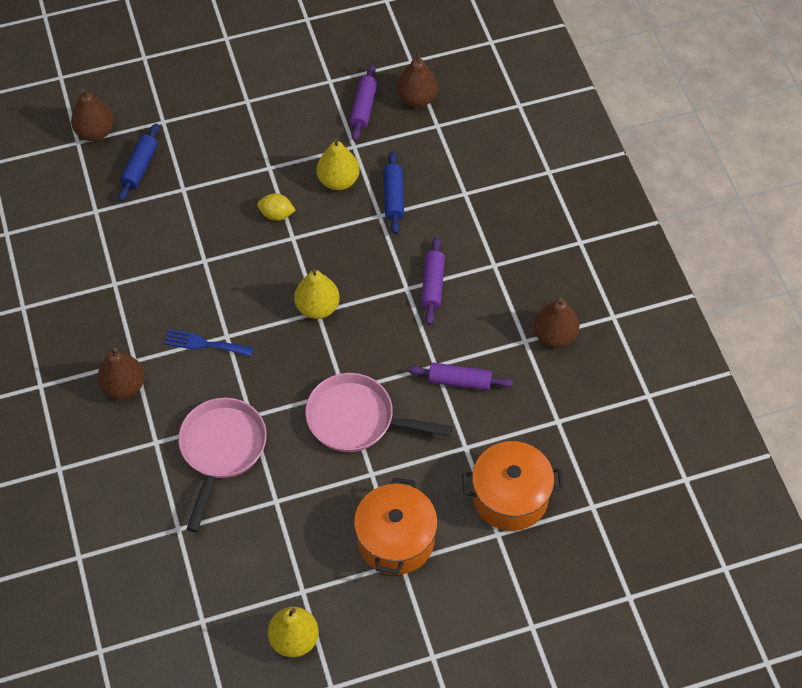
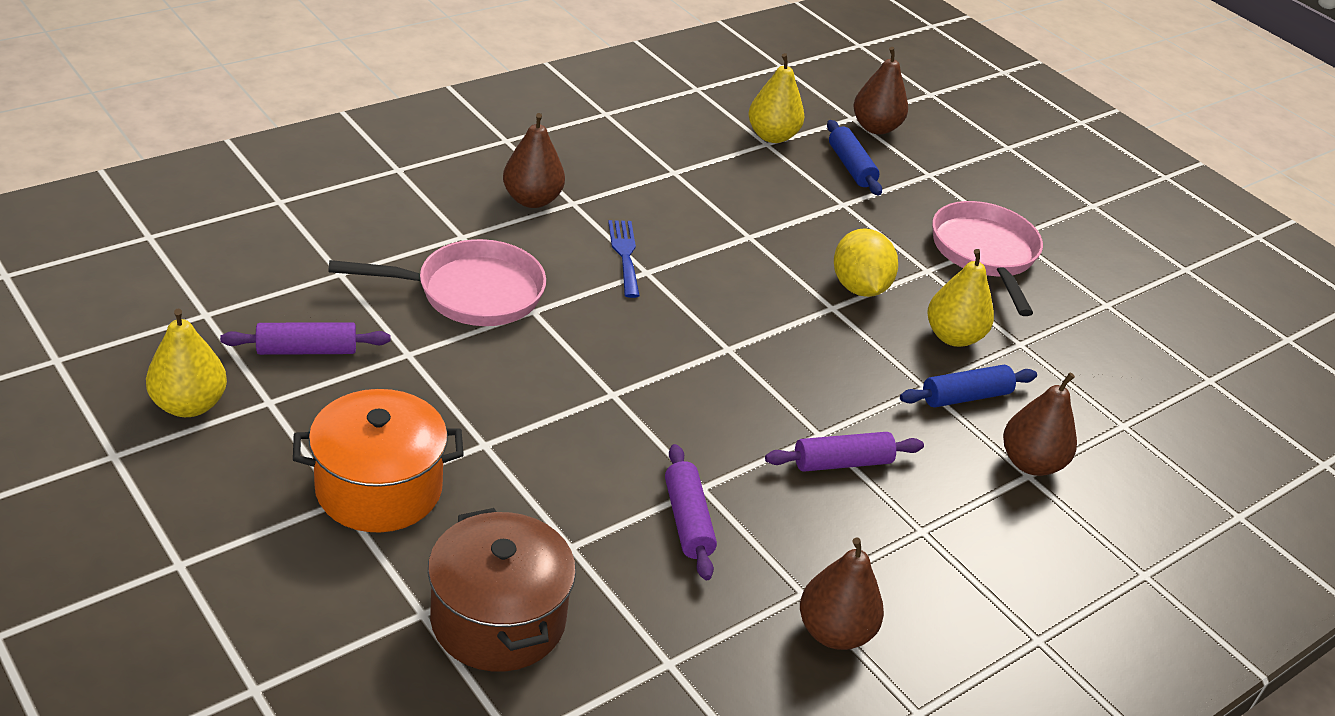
camera: 65 degrees right, 20 degrees down
blue rolling pin [118,124,159,201] -> blue rolling pin turned 75 degrees clockwise [827,120,882,196]
yellow lemon [257,193,296,221] -> yellow lemon [834,229,898,297], size x1.59
yellow pear [294,269,340,319] -> yellow pear moved to [748,53,804,143]
pink pan [305,373,453,452] -> pink pan moved to [932,201,1043,316]
purple rolling pin [350,65,377,141] -> purple rolling pin moved to [220,322,390,355]
brown pear [397,50,438,107] -> brown pear moved to [1003,373,1077,476]
orange pot [462,441,564,531] -> brown pot [428,508,576,672]

